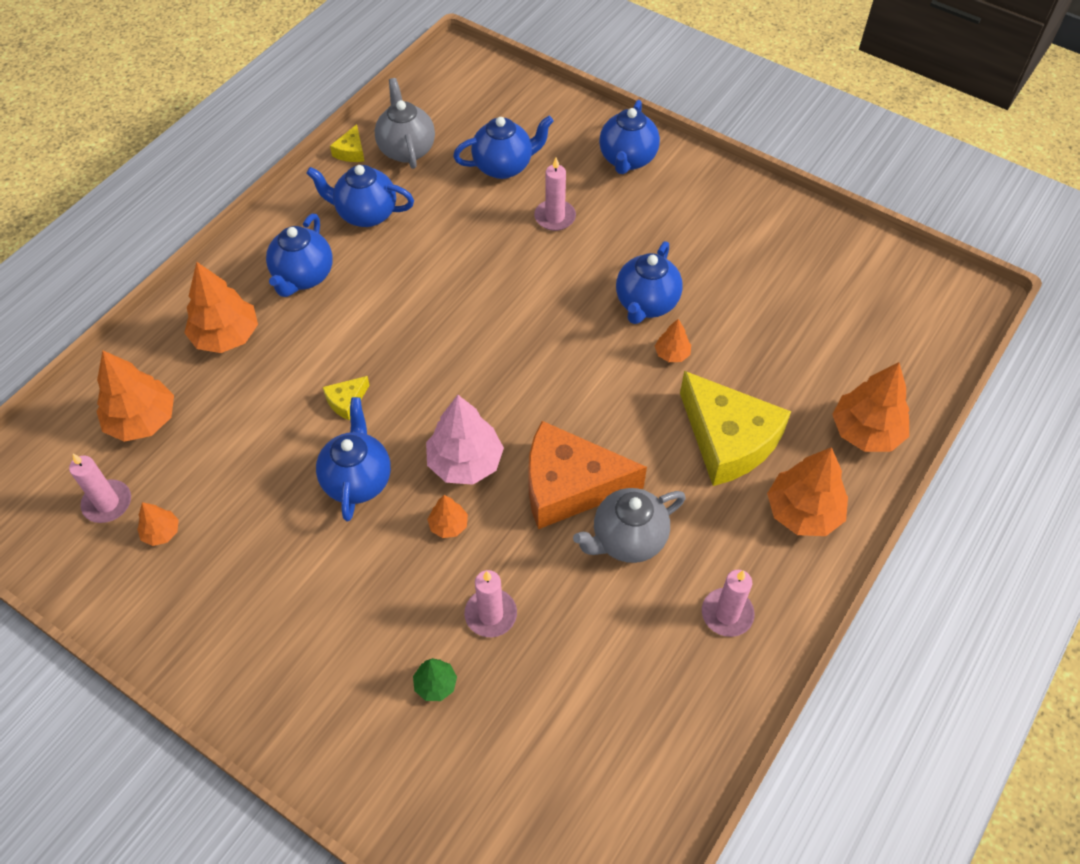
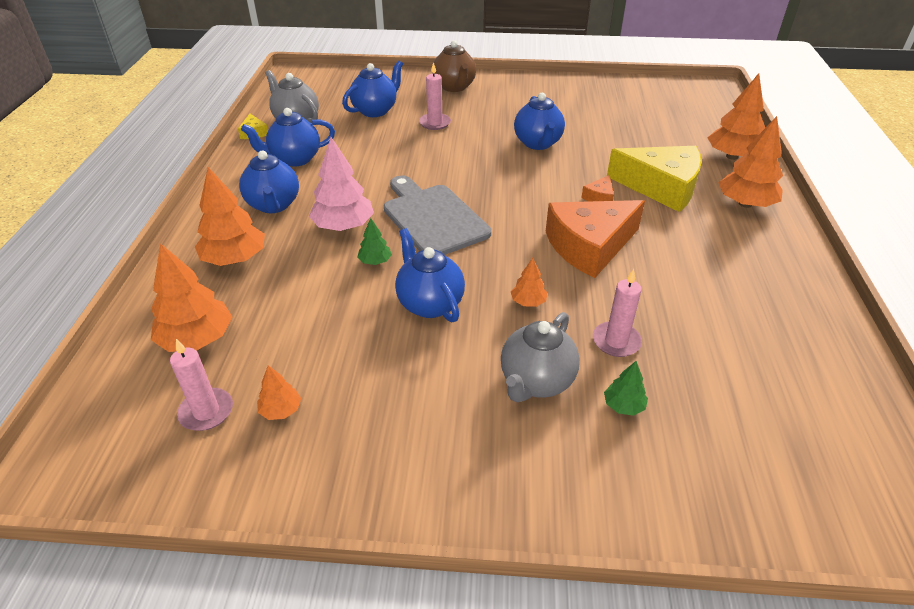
camera: 30 degrees left, 15 degrees down
yellow cheese [323,376,369,420] -> green tree [357,218,392,265]
pink tree [426,395,504,485] -> pink tree moved to [309,137,374,231]
grey teapot [573,488,686,563] -> grey teapot moved to [501,312,580,402]
blue teapot [599,100,660,174] -> brown teapot [434,40,476,92]
orange tree [655,319,691,362] -> none
pink candle [702,570,754,637] -> none
none -> grey cutting board [384,176,491,255]
none -> orange cheese [581,175,614,201]

